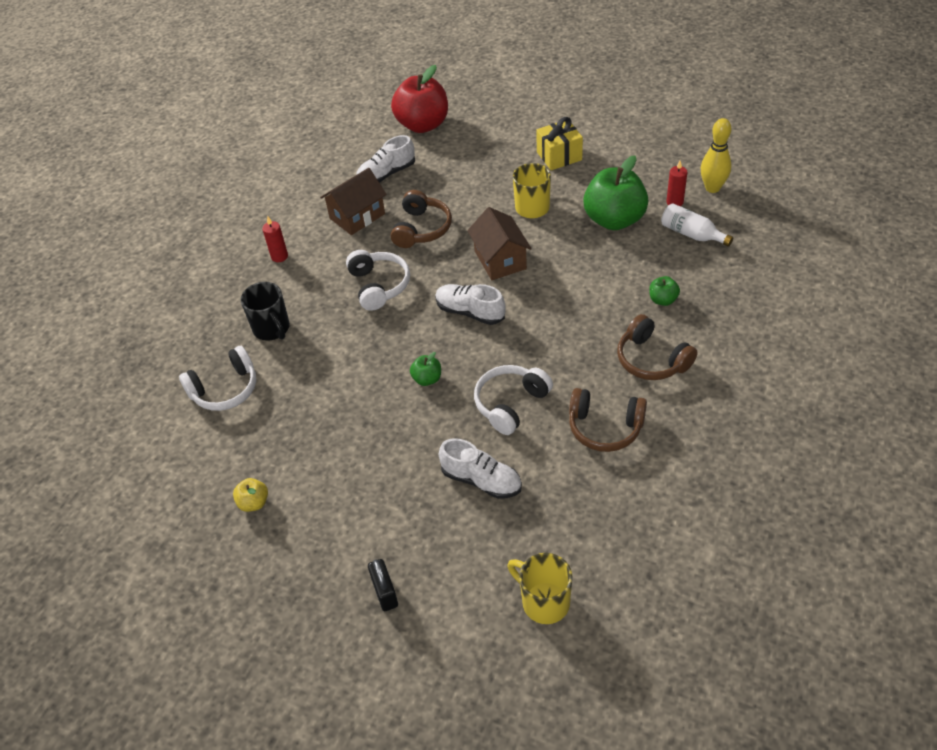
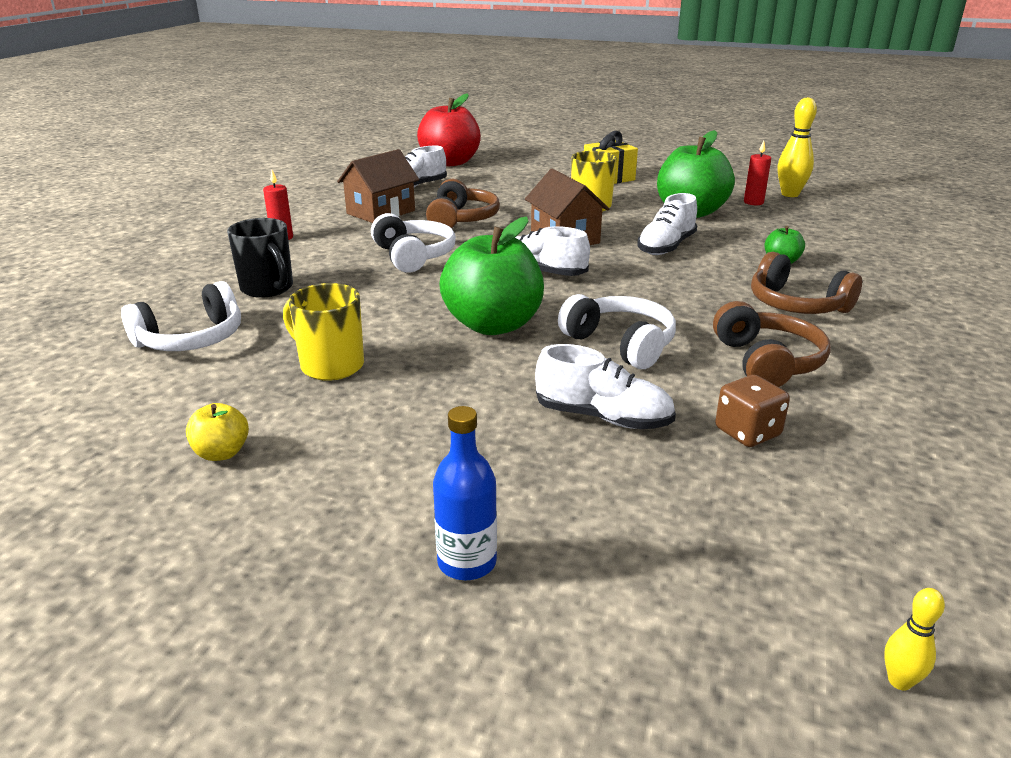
camera: 10 degrees left, 20 degrees down
black padlock [368,559,398,611] -> blue bottle [433,406,497,580]
green apple [410,352,441,386] -> green apple [439,217,544,335], size x2.25
white headphones [474,365,553,435] -> white headphones turned 105 degrees clockwise [558,294,676,369]
yellow mug [507,553,572,624] -> yellow mug moved to [283,283,364,381]
brown headphones [569,388,647,452] -> brown headphones turned 105 degrees counterclockwise [713,301,831,387]
white bottle [661,203,733,247] -> none
none -> white shoe [638,193,697,255]
none -> brown dice [715,375,790,447]
none -> yellow bowling pin [884,588,945,690]

